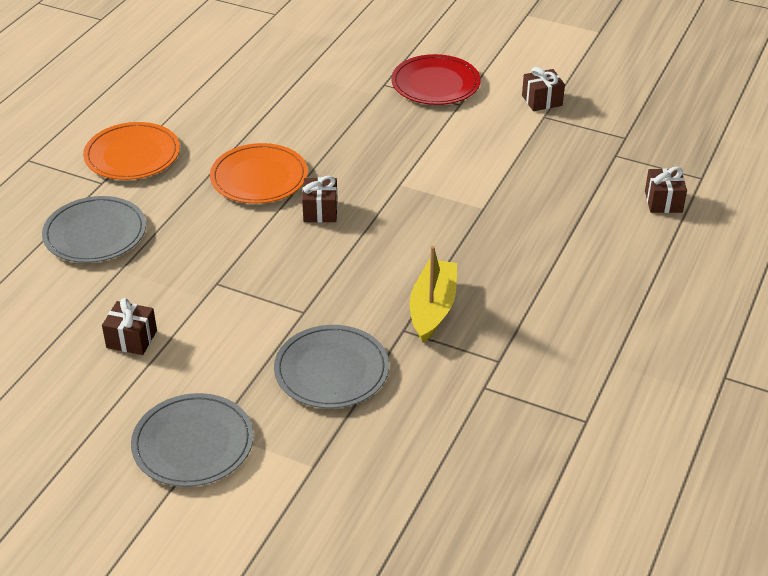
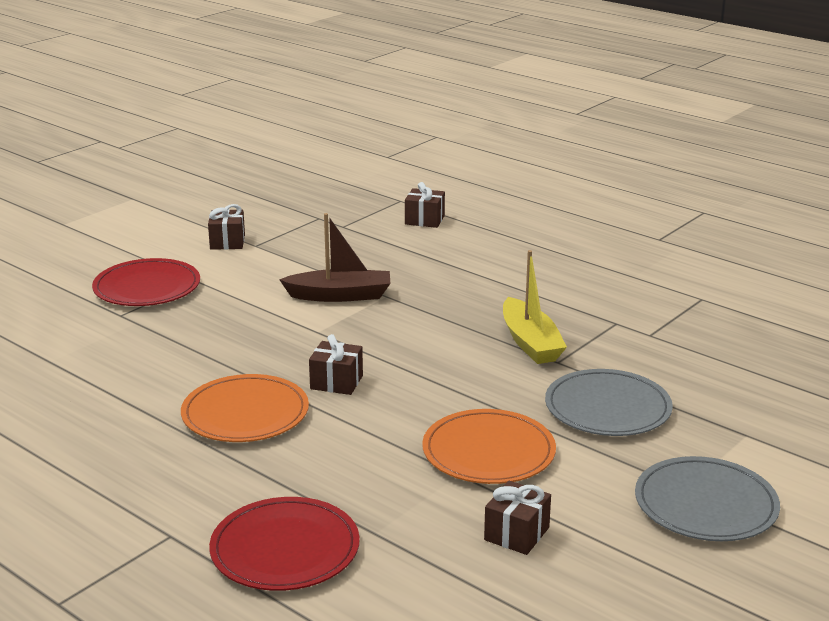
camera: 75 degrees left, 15 degrees down
grey plate [42,196,146,263] -> red plate [209,497,360,591]
orange plate [83,122,180,180] -> orange plate moved to [422,409,556,484]
yellow boat [410,246,457,342] -> yellow boat turned 135 degrees counterclockwise [503,250,567,364]
none -> brown boat [279,213,391,302]

